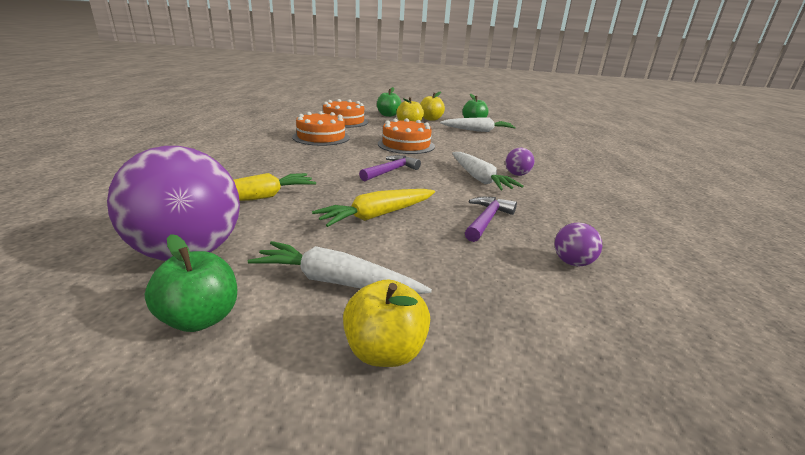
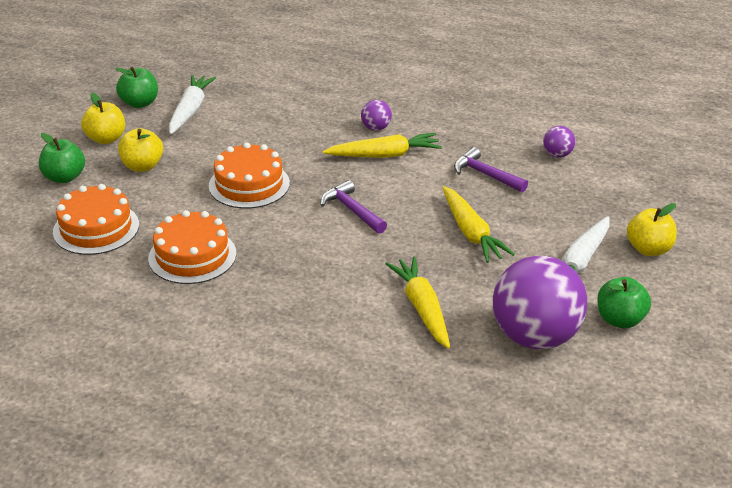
camera: 75 degrees left, 10 degrees up
white carrot [452,152,523,190] -> yellow carrot [322,133,442,158]

